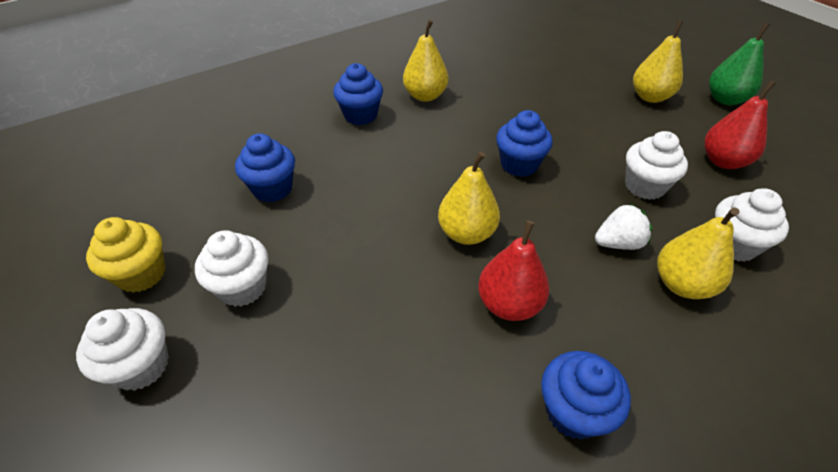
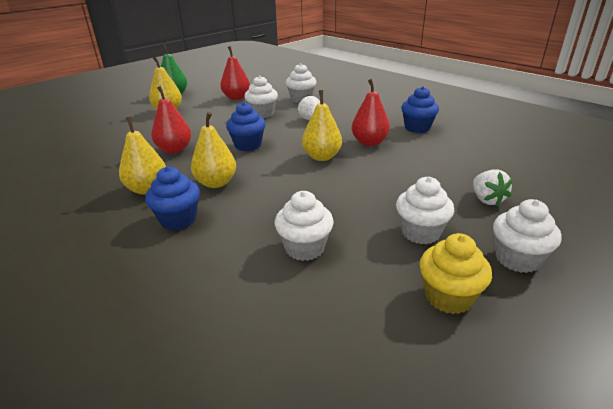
camera: 100 degrees left, 15 degrees down
blue cupcake [235,133,295,202] -> white cupcake [275,191,334,261]
yellow pear [657,207,740,299] -> yellow pear moved to [191,112,236,188]
none -> red pear [151,86,191,154]
none -> white strawberry [473,169,513,206]

